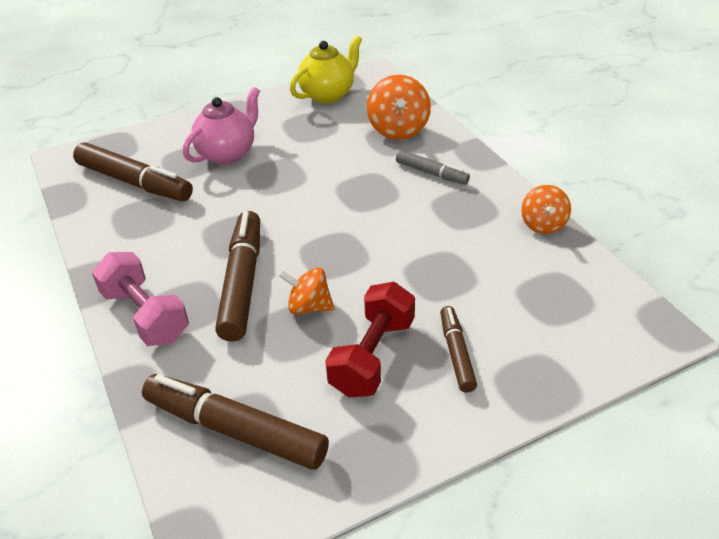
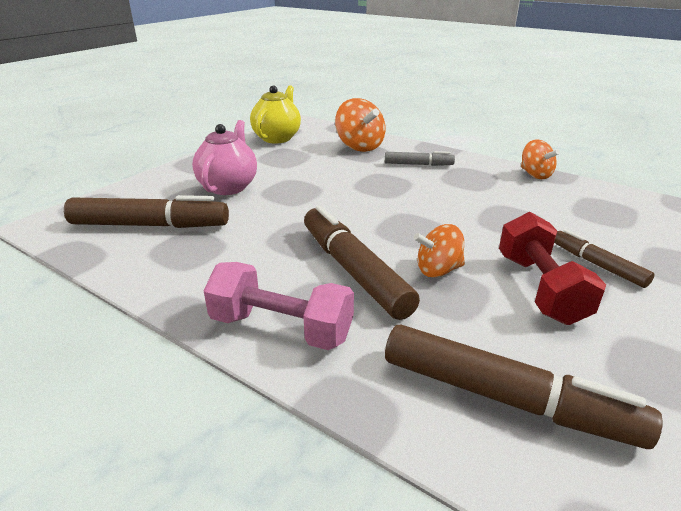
camera: 30 degrees left, 10 degrees down
brown marker [142,374,329,470] -> brown marker turned 150 degrees counterclockwise [385,325,663,449]

